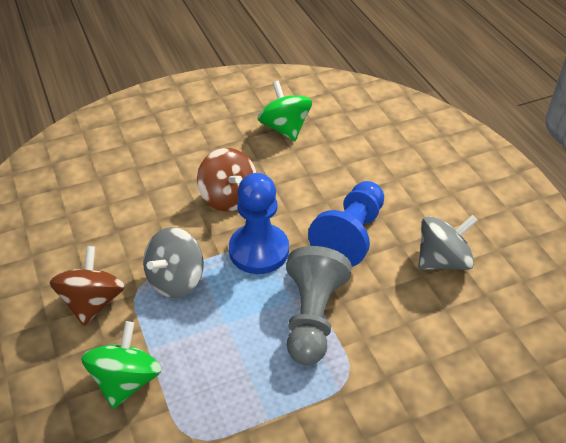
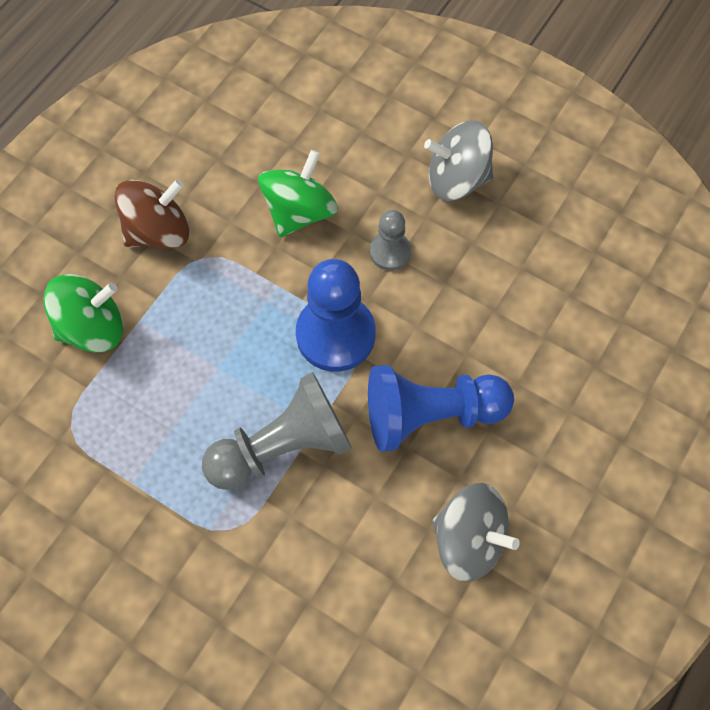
camera: 55 degrees right, 20 degrees up
grey spinning top [143,227,204,298] -> grey spinning top moved to [424,121,493,201]
brown spinning top [197,148,256,212] -> grey pawn [370,210,411,271]
green spinning top [257,81,312,141] -> green spinning top moved to [258,150,338,237]

